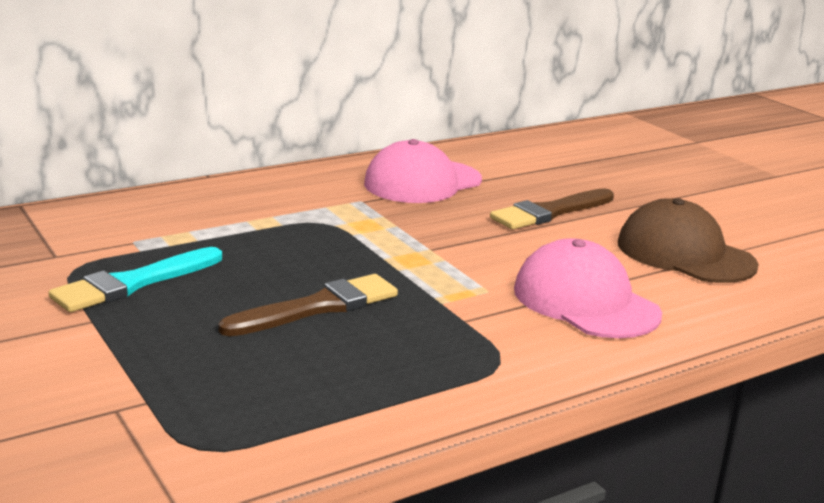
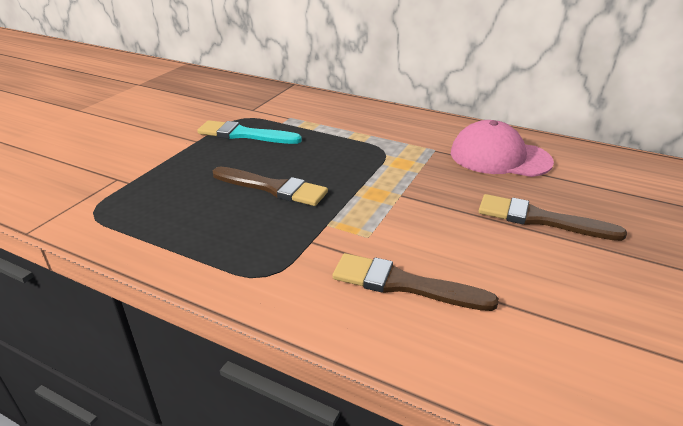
camera: 60 degrees right, 10 degrees up
pink cap [514,238,662,338] -> brown brush [332,253,499,311]
brown cap [618,198,759,283] -> none

